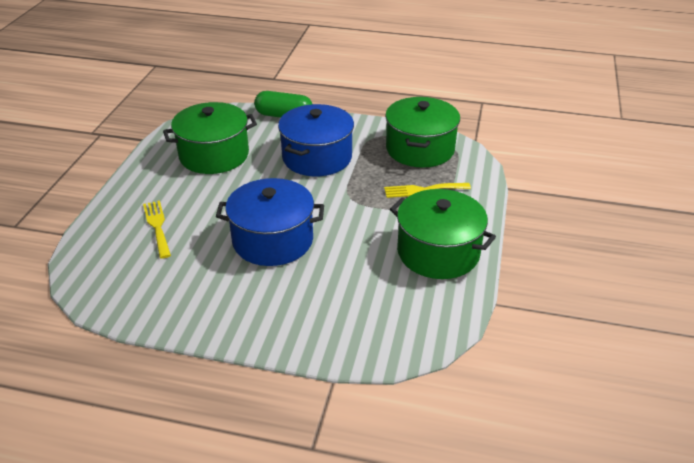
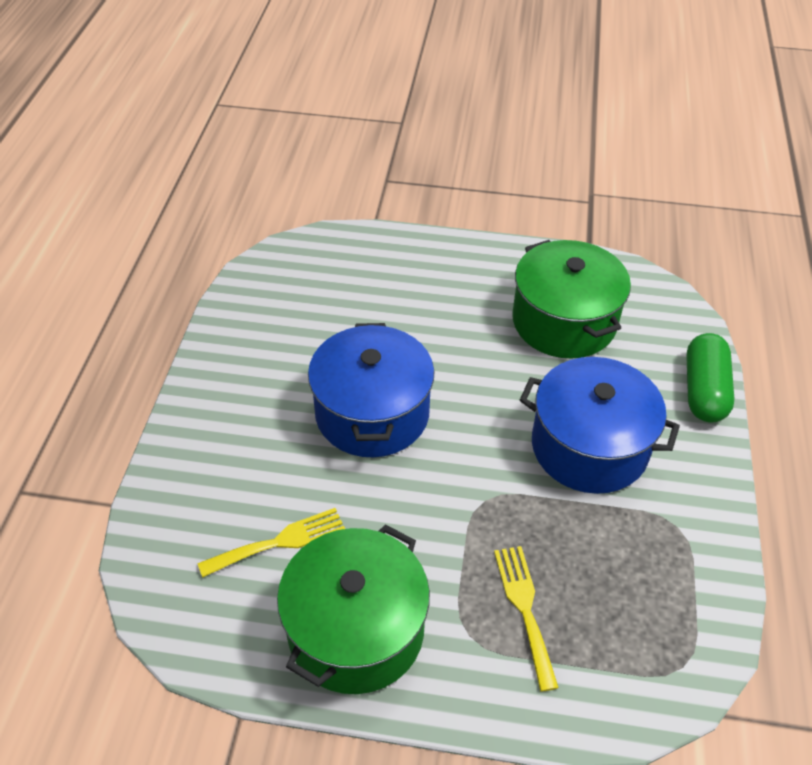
camera: 85 degrees right, 10 degrees up
yellow fork [143,201,171,259] -> yellow fork moved to [198,508,345,578]
green pot [385,97,460,167] -> none

